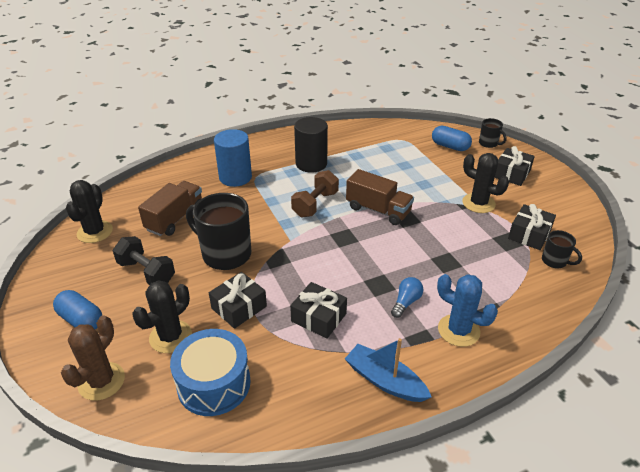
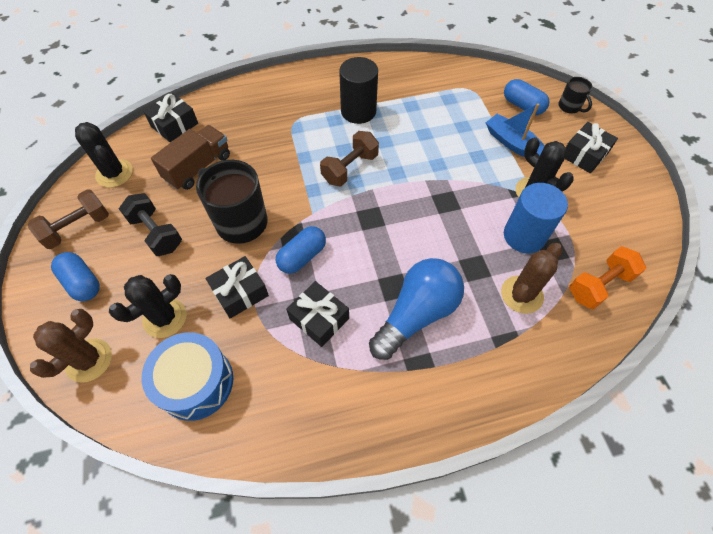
camera: 10 degrees right, 20 degrees up
black cactus [66,180,113,243] -> black cactus turned 60 degrees counterclockwise [75,122,133,188]
blue cylinder [214,129,252,187] -> blue cylinder moved to [504,183,568,253]
blue boat [345,338,432,402] -> blue boat moved to [486,103,545,157]
brown truck [346,169,414,225] -> none
blue light bulb [391,277,424,318] -> blue light bulb [369,258,464,360], size x2.22
blue cactus [437,274,498,347] -> none
black gift [508,204,556,250] -> black gift moved to [143,93,198,142]
black mug [542,230,582,268] -> orange dumbbell [569,246,646,309]
none -> brown dumbbell [28,189,109,249]
none -> blue capsule [276,226,326,274]
none -> brown cactus [501,243,563,314]

